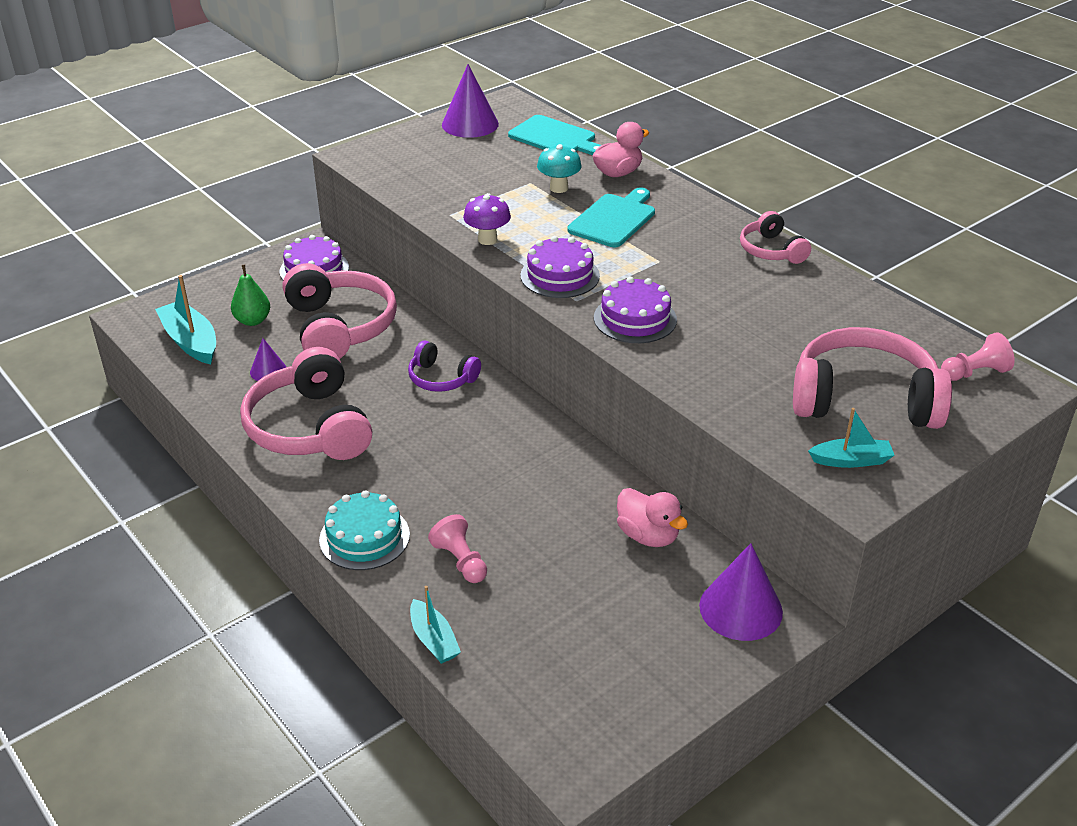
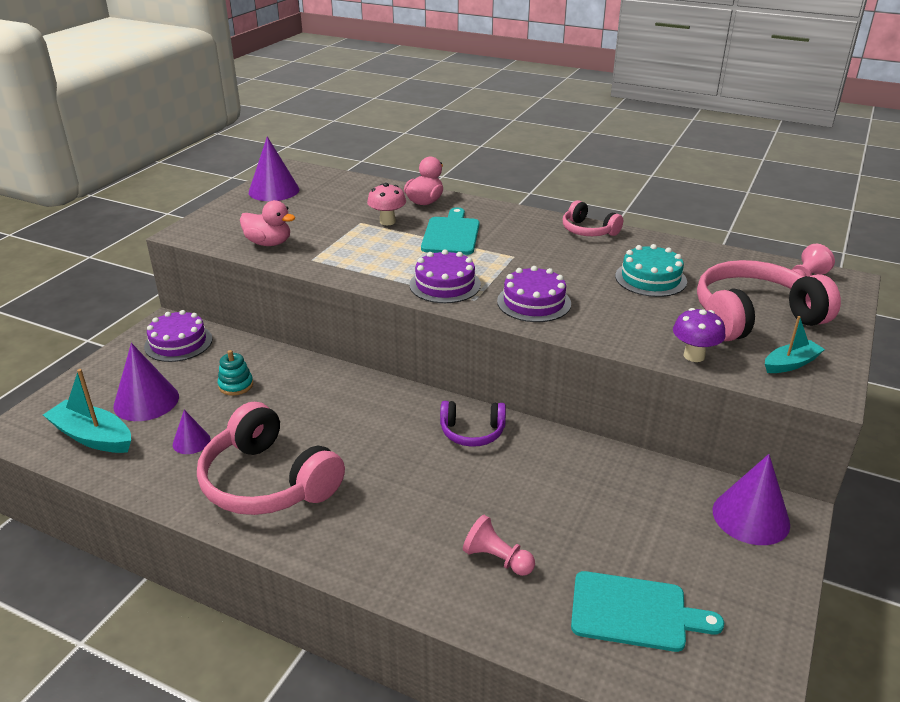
camera: 25 degrees left, 5 degrees down
green pear [231,265,270,326] -> purple cone [113,343,179,421]
pink headphones [283,263,397,359] -> turquoise stacking toy [218,350,253,396]
turquoise cake [319,490,410,570] -> turquoise cake moved to [615,244,687,297]
purple headphones [408,341,481,392] -> purple headphones moved to [440,401,506,447]
turquoise boat [410,586,461,664] -> none
purple mushroom [463,193,511,245] -> purple mushroom moved to [673,308,725,362]
turquoise cutting board [508,115,601,155] -> turquoise cutting board moved to [571,571,724,652]
turquoise mushroom [537,144,582,193] -> pink mushroom [367,183,406,225]
pink duck [617,488,688,547] -> pink duck moved to [240,200,296,246]

